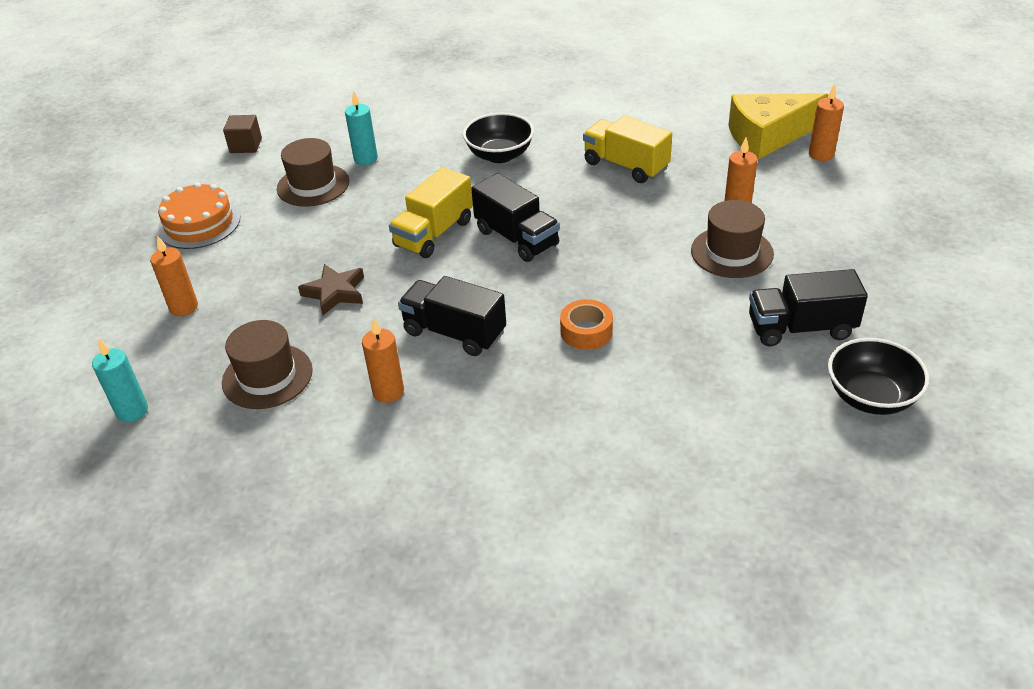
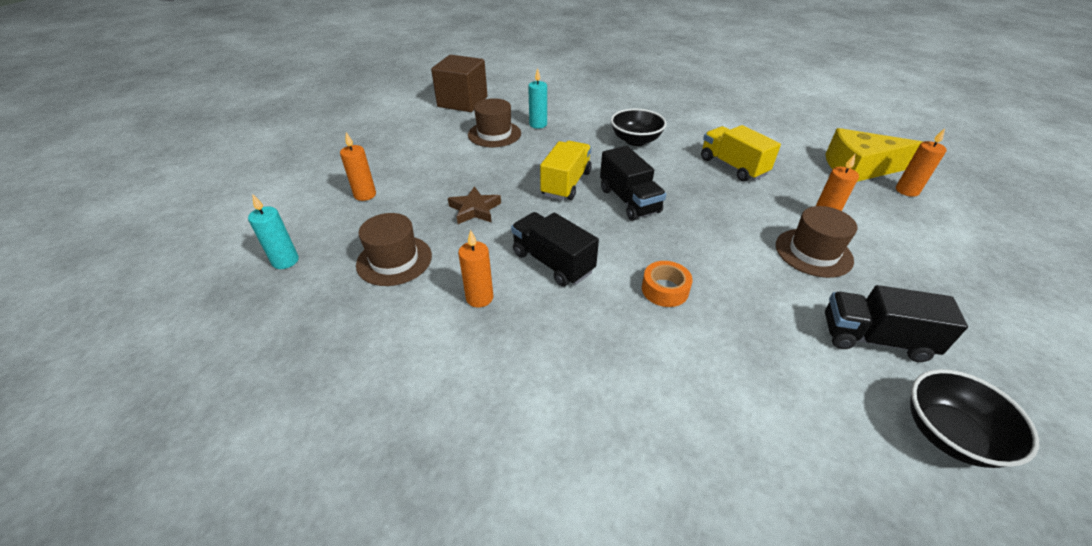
camera: 15 degrees right, 0 degrees up
orange cake [158,182,240,249] -> none
brown cube [223,115,262,153] -> brown cube [431,55,488,112], size x2.00
yellow truck [389,167,473,258] -> yellow truck turned 150 degrees clockwise [540,141,592,200]

